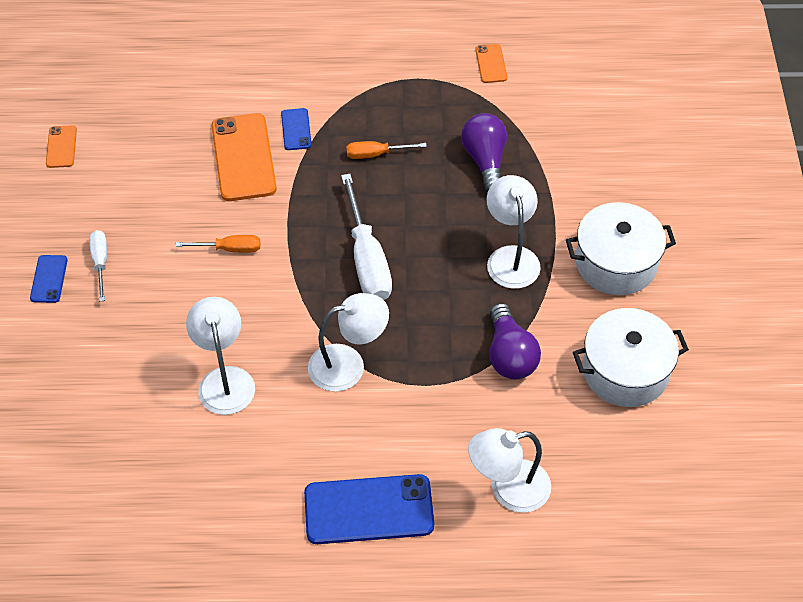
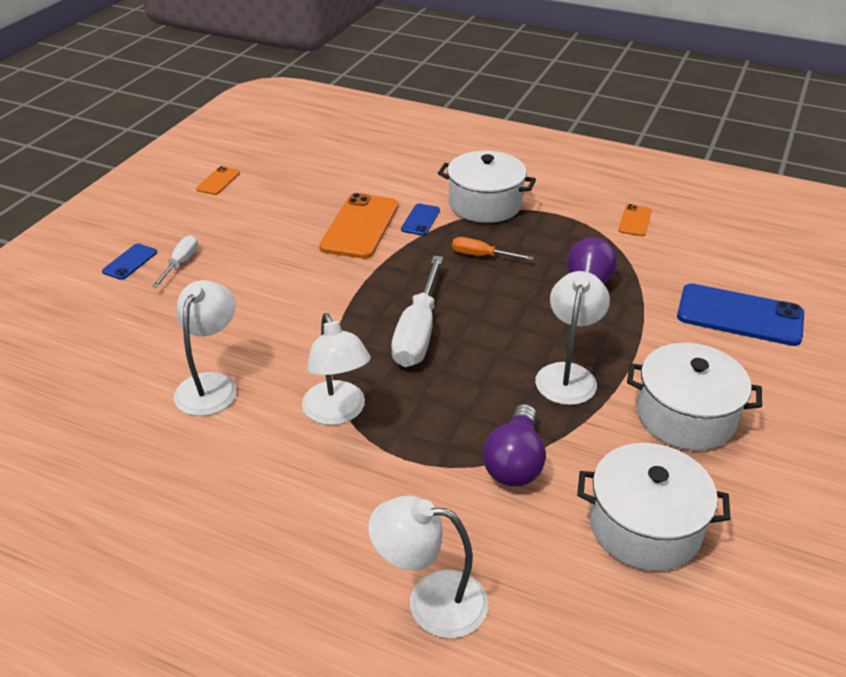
camera: 25 degrees right, 15 degrees down
orange screwdriver [175,235,260,253] -> none
blue phone [304,474,434,544] -> blue phone moved to [677,283,804,346]
white lamp [308,293,389,392] -> white lamp turned 60 degrees clockwise [302,313,371,425]
none -> white pot [438,151,536,223]

